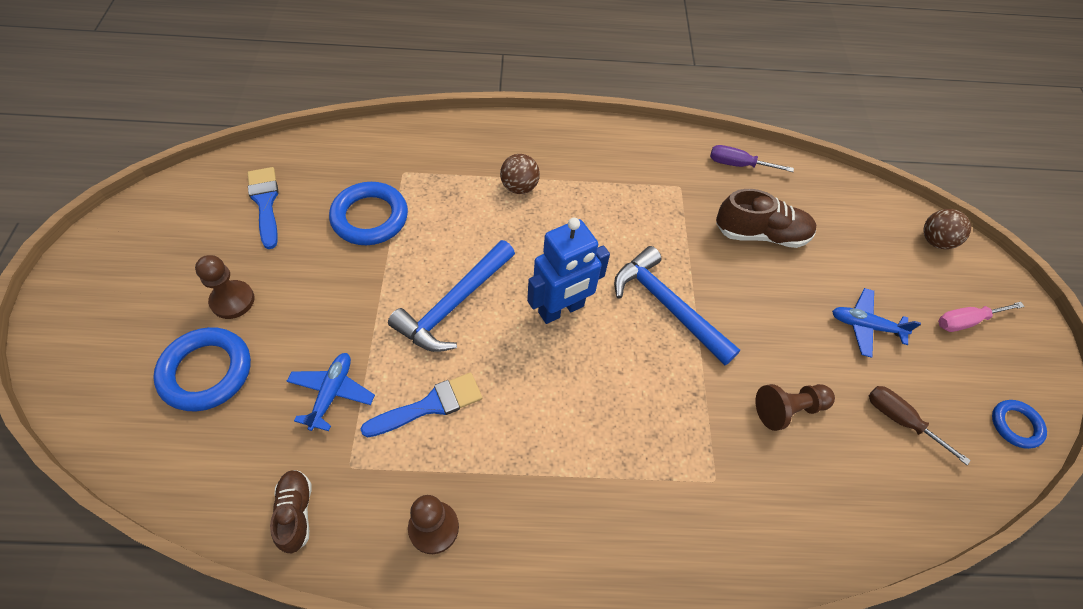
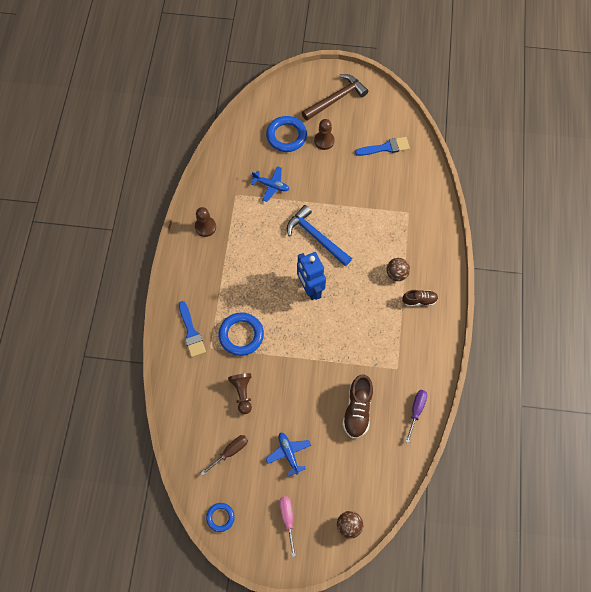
camera: 100 degrees right, 10 degrees up
brown shoe [270,470,312,553] -> brown shoe moved to [402,290,438,307]
blue ring [329,182,408,245] -> blue ring moved to [219,312,264,356]
blue brush [361,373,482,437] -> blue brush moved to [179,301,206,357]
blue hammer [614,246,740,365] -> none
blue plane [832,288,921,358] -> blue plane turned 45 degrees counterclockwise [266,432,311,476]
none -> brown hammer [302,74,368,120]

